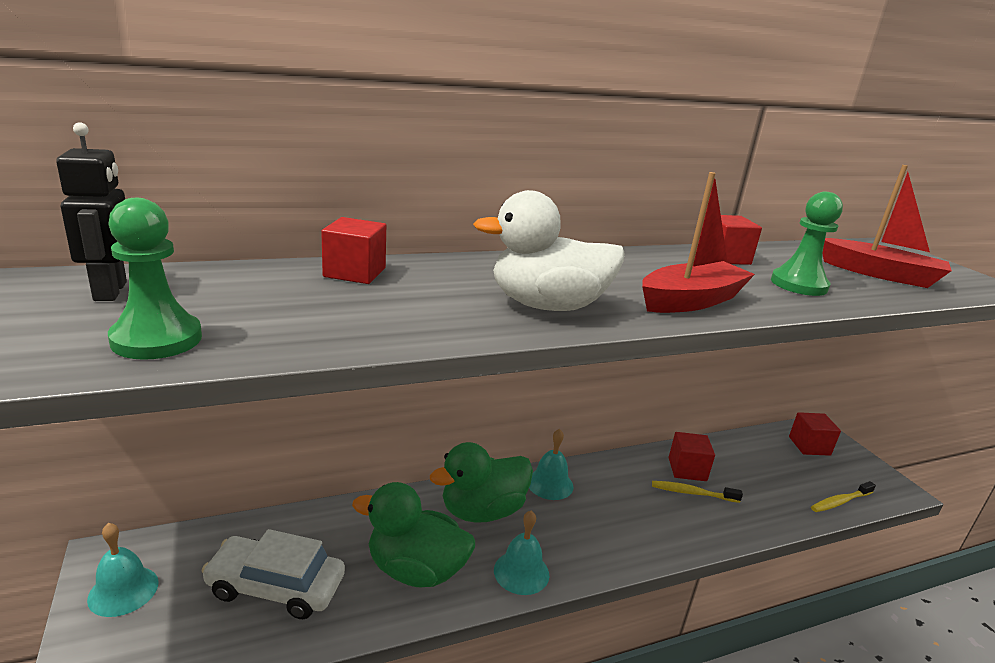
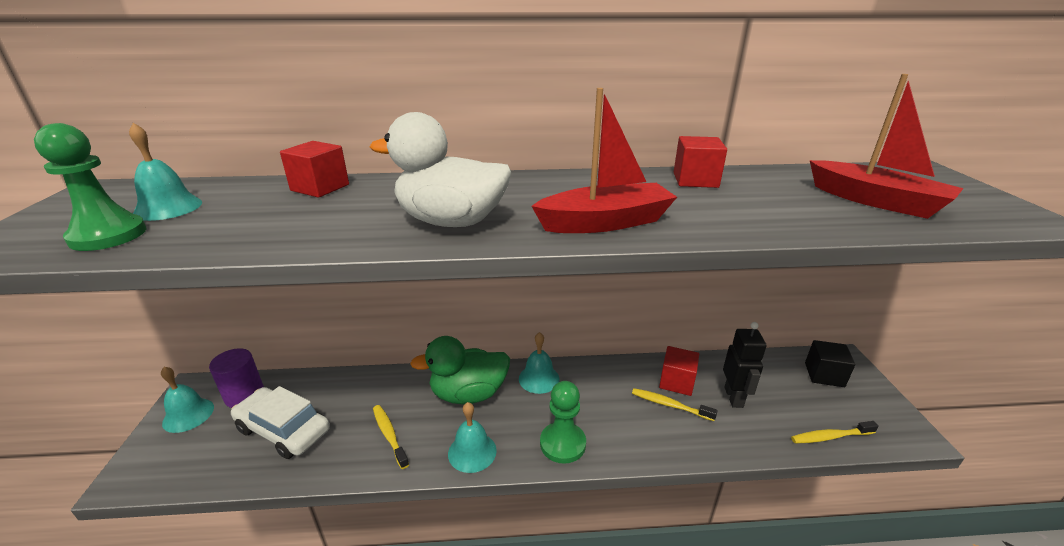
camera: 20 degrees right, 5 degrees up
black robot [56,122,127,301] -> black robot moved to [723,322,766,408]
green duck [352,482,475,588] -> yellow toothbrush [373,405,409,469]
green pawn [771,191,843,296] -> green pawn moved to [540,381,586,464]
red cube [789,412,841,456] -> black cube [805,340,856,387]
none -> turquoise bell [129,123,202,221]
none -> purple cylinder [209,348,264,408]

